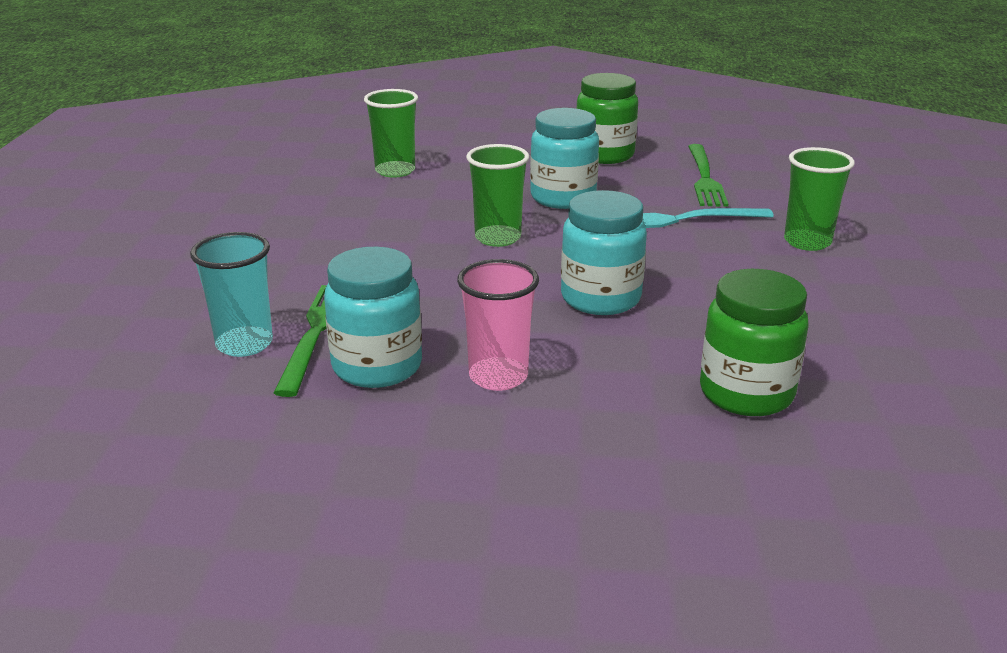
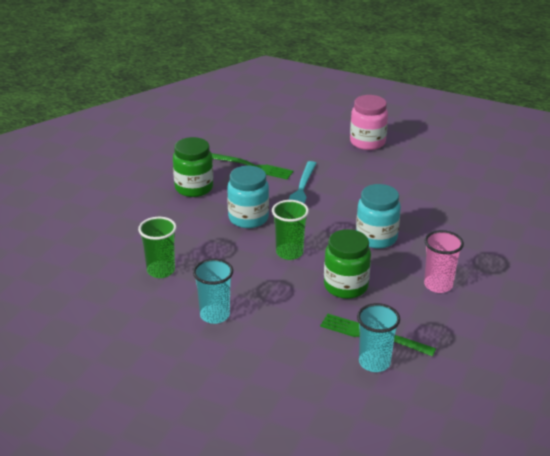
camera: 70 degrees left, 5 degrees up
turquoise jar [324,247,422,388] -> none
green jar [700,269,809,416] -> green jar moved to [324,229,371,299]
green cup [784,147,855,251] -> none
none -> turquoise cup [193,259,233,324]
none -> pink jar [350,95,388,150]

